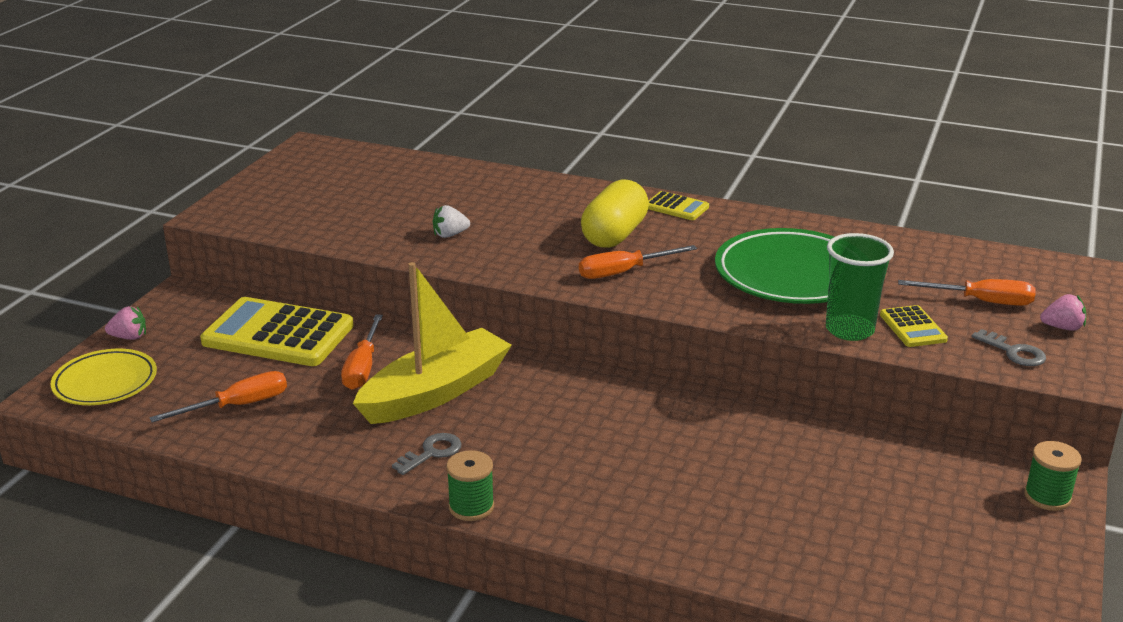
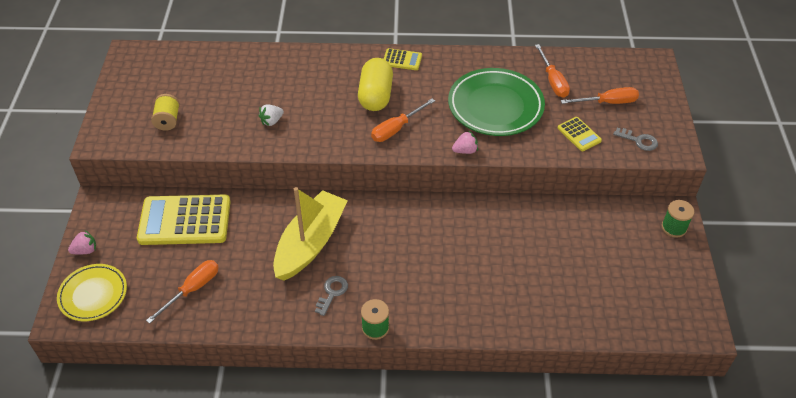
camera: 20 degrees left, 20 degrees up
orange screwdriver [341,314,383,390] -> orange screwdriver moved to [535,44,570,98]
green cup [826,233,894,341] -> none
pink strawberry [1040,294,1086,331] -> pink strawberry moved to [452,131,478,154]
none -> yellow spool [151,94,180,131]

